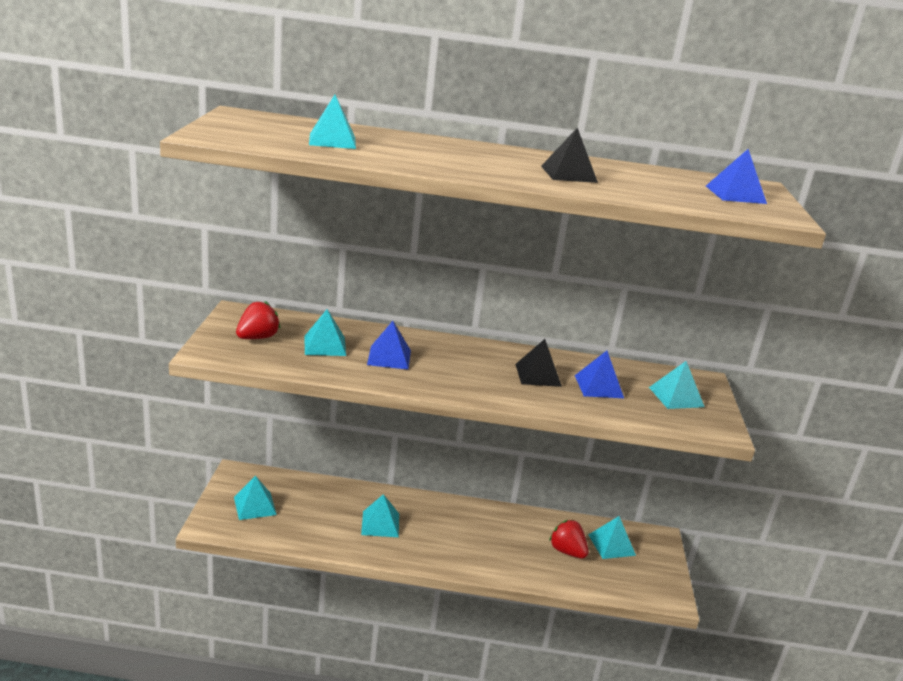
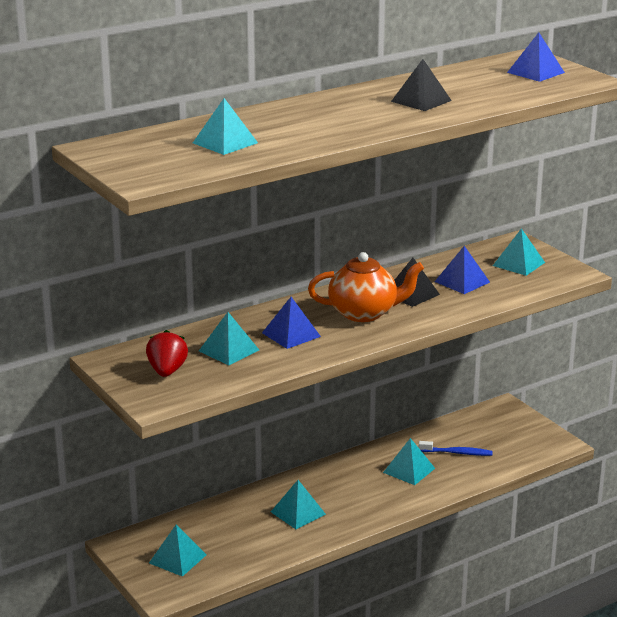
camera: 35 degrees left, 0 degrees up
red strawberry [549,520,589,559] -> blue toothbrush [419,441,493,456]
turquoise pyramid [588,516,636,559] -> turquoise pyramid moved to [383,438,435,485]
none -> orange teapot [308,252,424,322]

